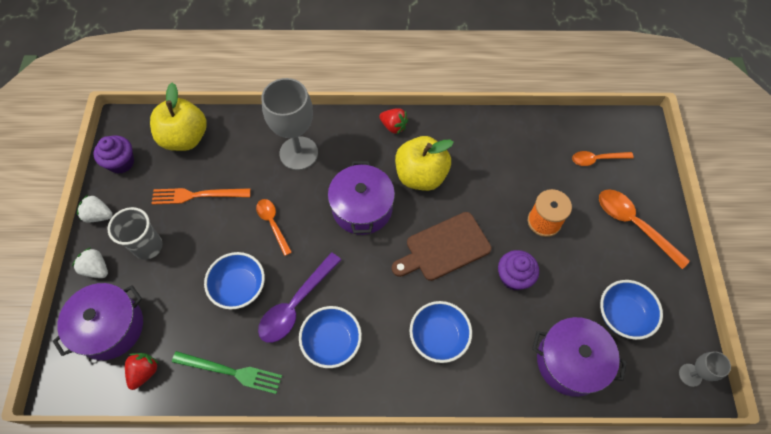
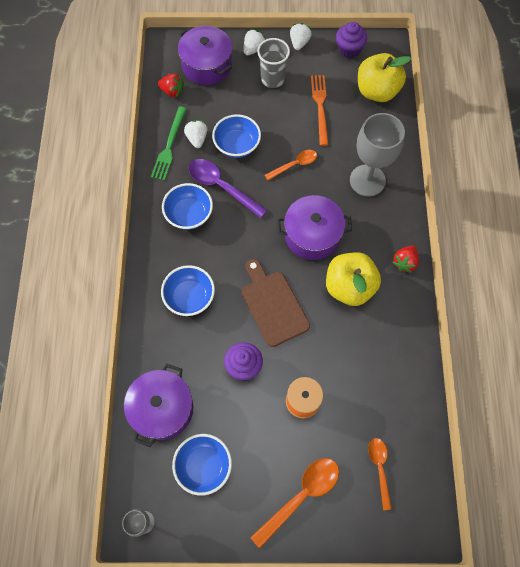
camera: 90 degrees right, 5 degrees up
none -> white strawberry [184,120,208,148]

